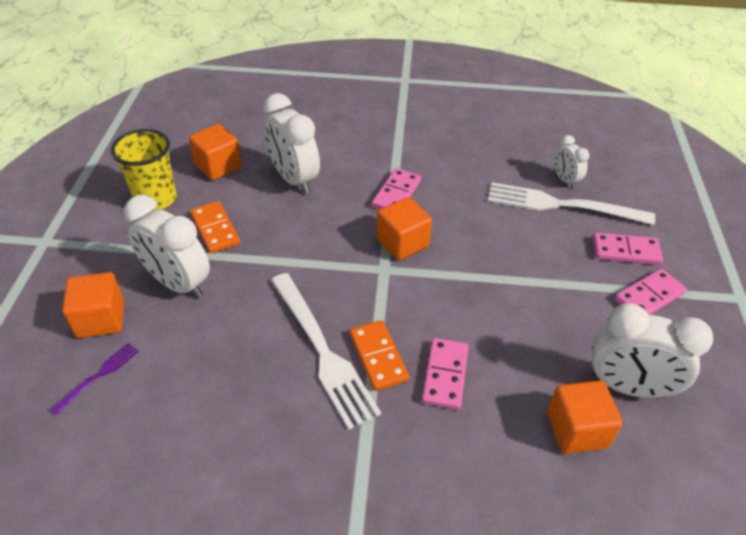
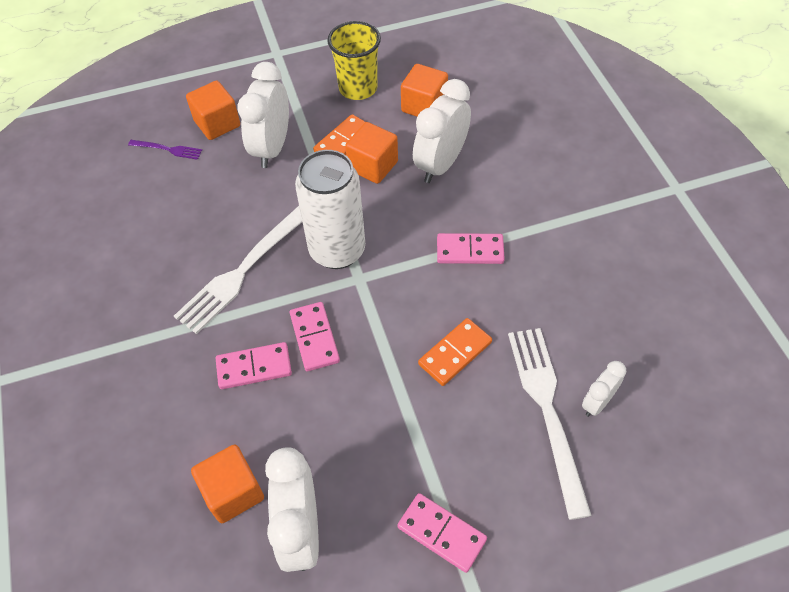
camera: 70 degrees right, 10 degrees up
orange domino [350,320,409,391] -> orange domino moved to [418,318,492,386]
orange cube [376,197,432,261] -> orange cube moved to [345,122,398,184]
pink domino [593,232,663,265] -> pink domino moved to [290,302,340,371]
none -> white can [295,150,365,269]

